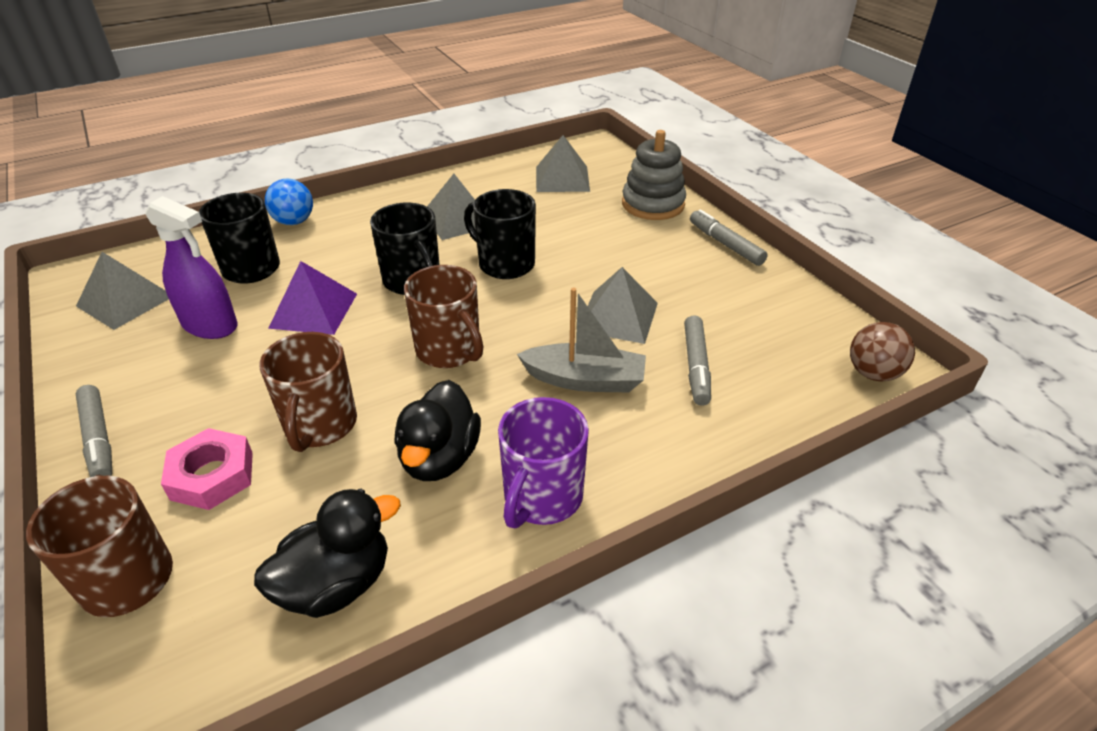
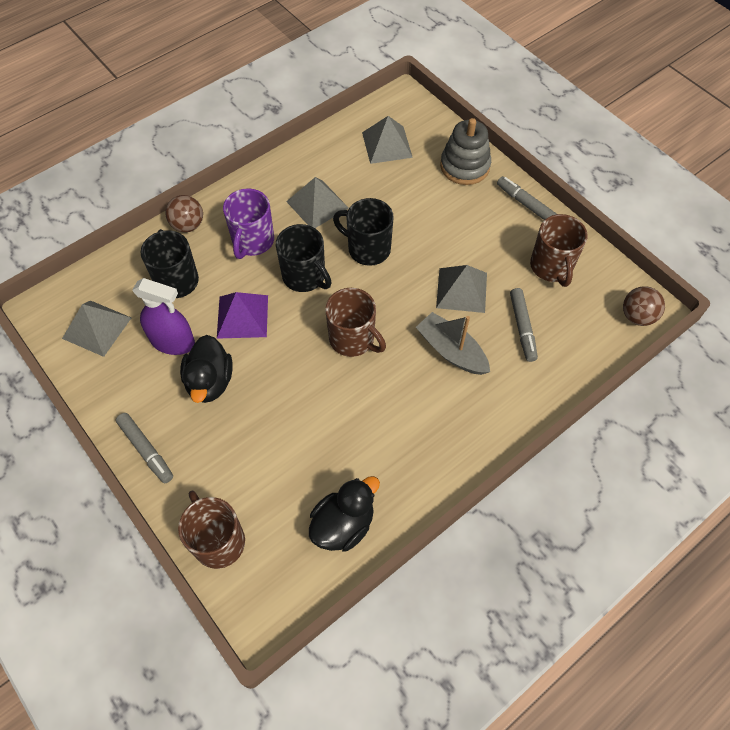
camera: 10 degrees left, 20 degrees up
pink nut [161,428,253,510] -> none
brown mug [259,332,357,452] -> brown mug moved to [530,214,588,287]
blue ball [265,178,313,225] -> brown ball [165,195,203,232]
black duck [394,380,481,481] -> black duck moved to [180,335,233,403]
purple mug [498,397,589,528] -> purple mug moved to [223,188,274,259]
grey boat [517,288,646,392] -> grey boat turned 135 degrees counterclockwise [416,312,490,375]

